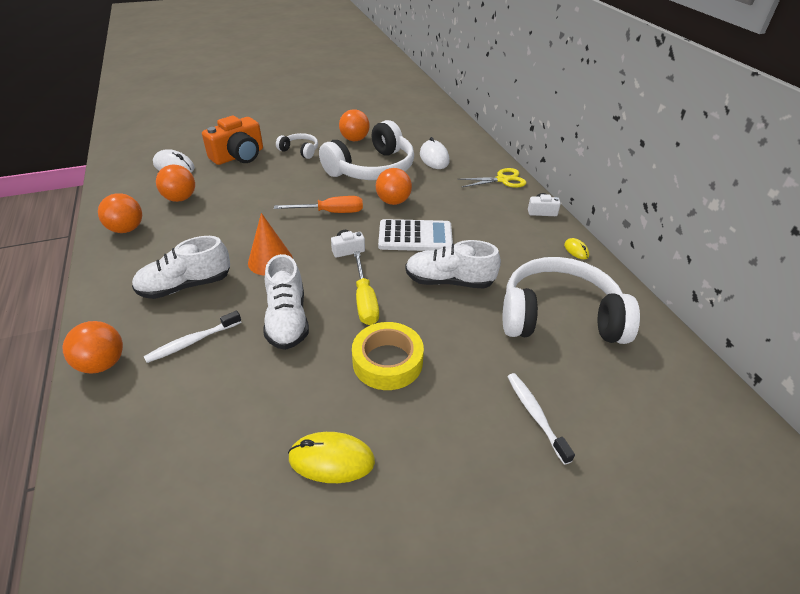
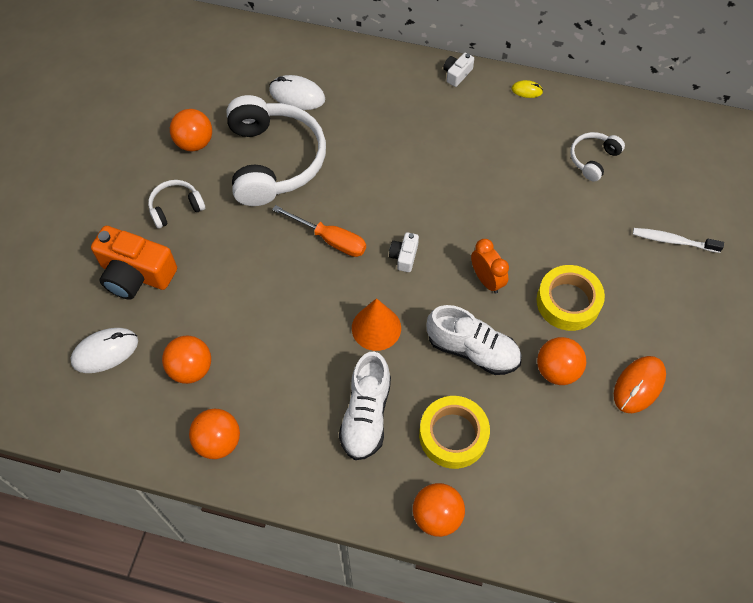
camera: 55 degrees left, 20 degrees up
white toothbrush [144,311,241,363] -> yellow tape [419,396,490,469]
orange camera [202,116,263,165] -> orange camera turned 120 degrees clockwise [91,226,177,300]
orange screwdriver [274,196,363,213] -> orange screwdriver turned 90 degrees clockwise [272,205,366,257]
yellow mouse [288,432,375,483] -> orange mouse [614,356,666,413]
yellow screwdriver [354,251,379,325] -> orange clock [471,239,509,294]
orange ball [376,168,412,205] -> orange ball moved to [537,337,586,385]
white calculator [378,219,453,251] -> none
white shoe [405,240,501,288] -> none
yellow scissors [457,168,526,188] -> none
white headphones [503,257,640,344] -> white headphones [570,132,625,182], size x0.47

